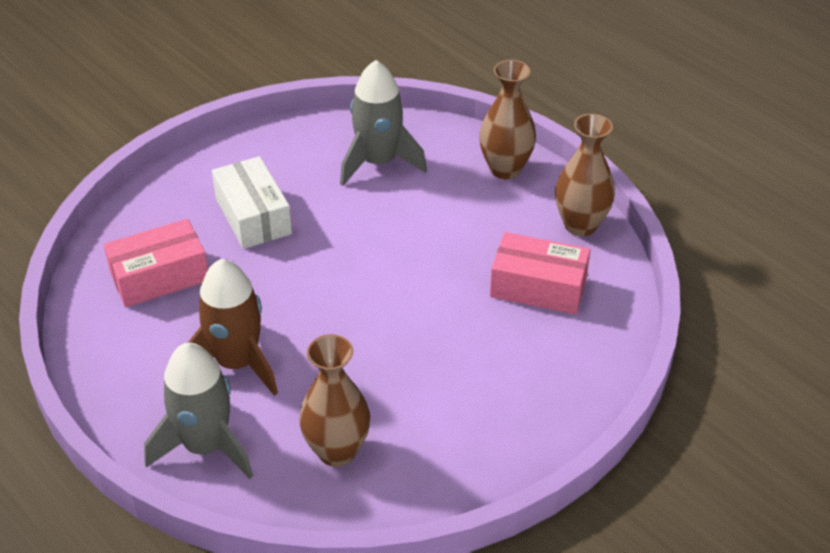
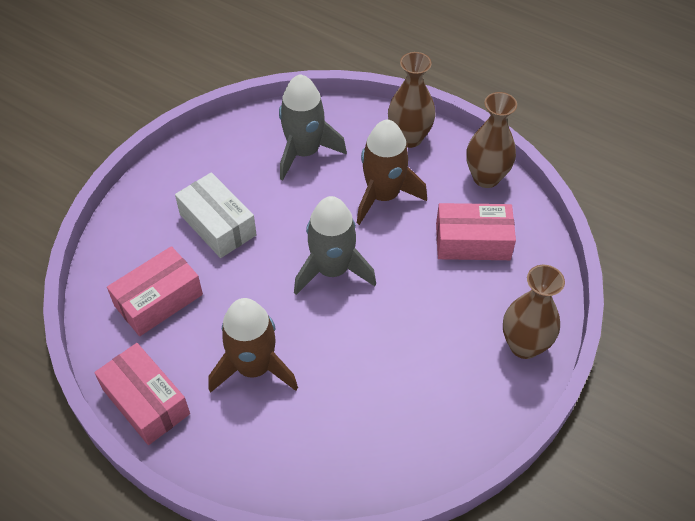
camera: 15 degrees left, 10 degrees up
grey rocket [144,343,253,479] -> grey rocket moved to [294,196,376,295]
brown vase [299,334,370,467] -> brown vase moved to [503,265,565,359]
none -> pink box [94,343,190,445]
none -> brown rocket [357,119,427,225]

